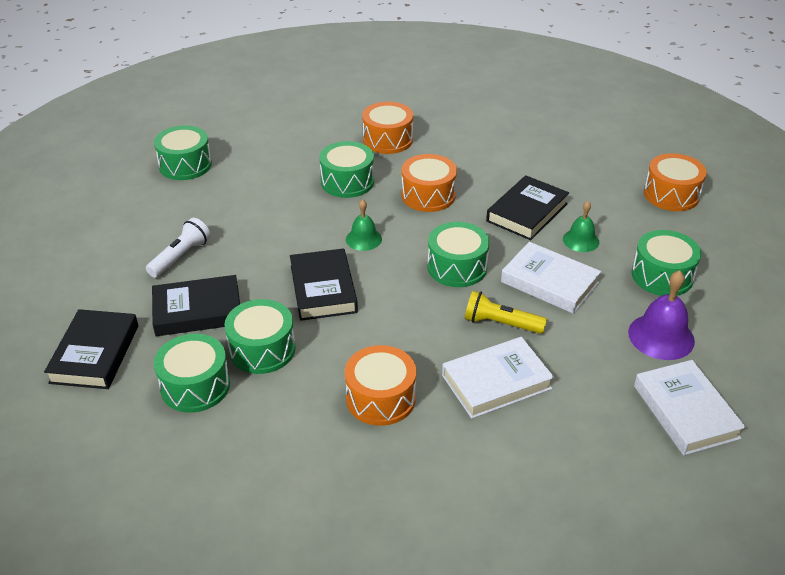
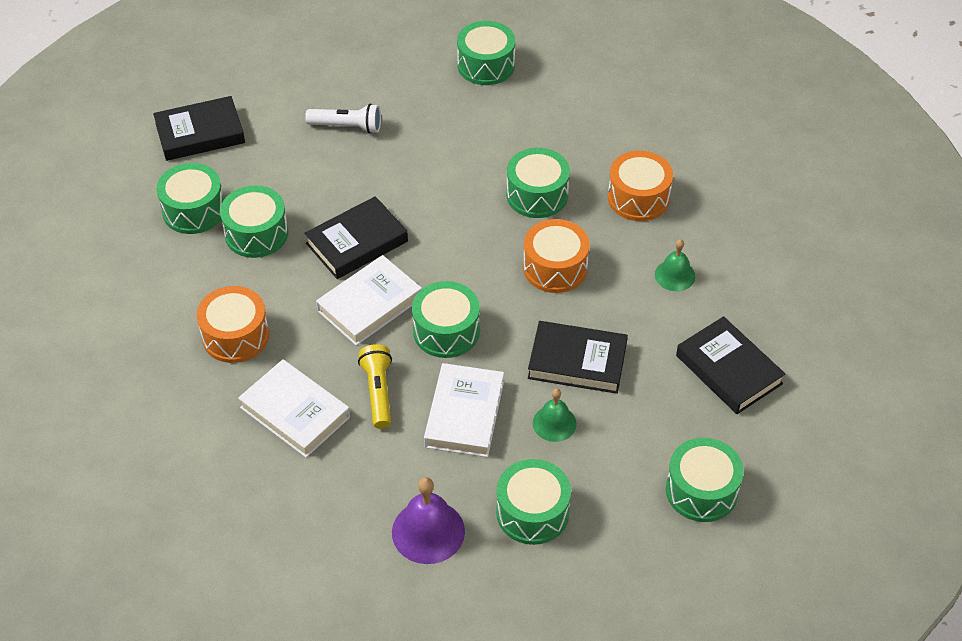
camera: 65 degrees right, 10 degrees up
black book [152,275,240,336] -> black book moved to [676,316,785,414]
green bell [346,200,382,251] -> green bell moved to [655,239,695,291]
white book [634,360,746,455] -> white book moved to [316,255,422,346]
orange drum [644,153,707,211] -> green drum [666,438,744,522]

